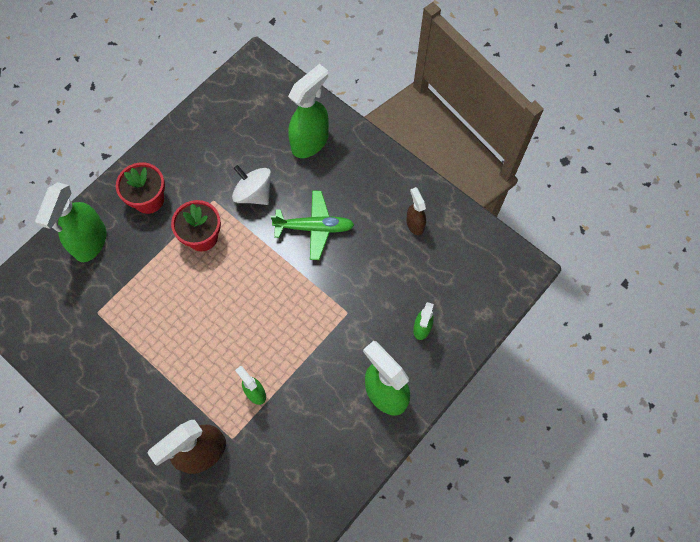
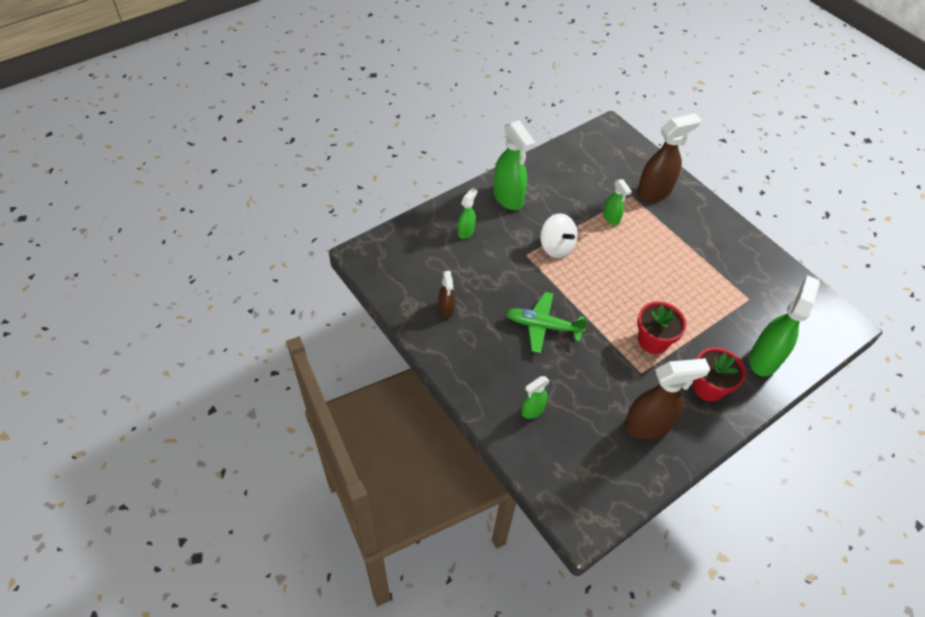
camera: 170 degrees left, 15 degrees down
white spinning top [232,165,271,205] -> white spinning top moved to [540,213,578,258]
green spray bottle [288,64,329,158] -> green spray bottle [522,376,549,419], size x0.54
none -> brown spray bottle [624,358,710,439]

